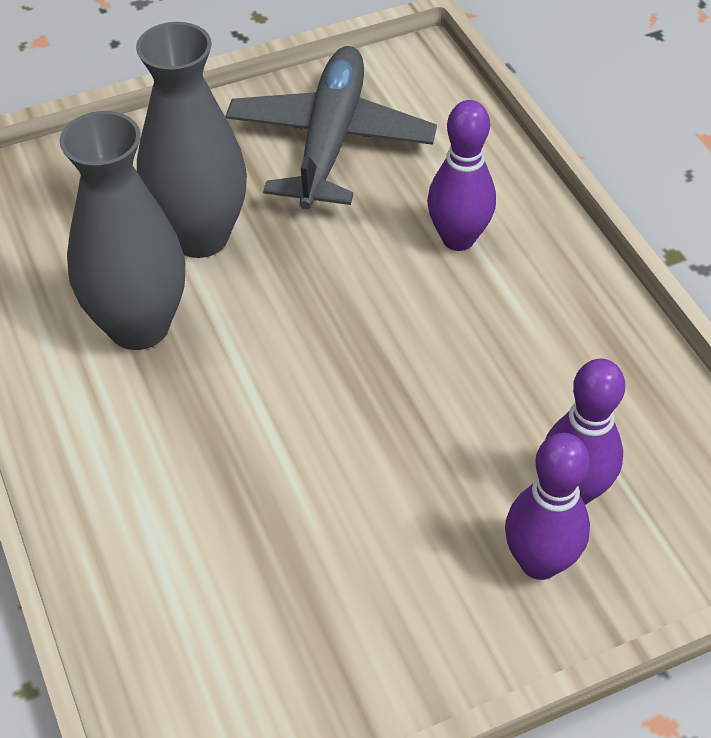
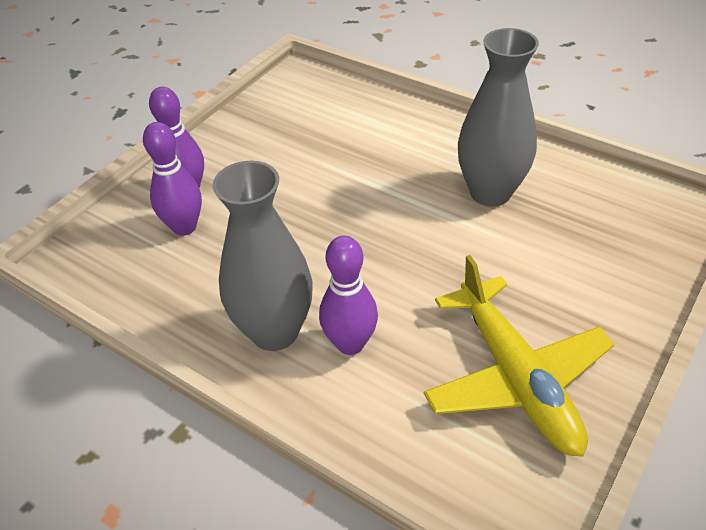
camera: 150 degrees right, 5 degrees down
grey vase [136,22,247,258] -> grey vase moved to [212,161,312,351]
grey plane [225,46,437,210] -> yellow plane [424,255,614,457]

